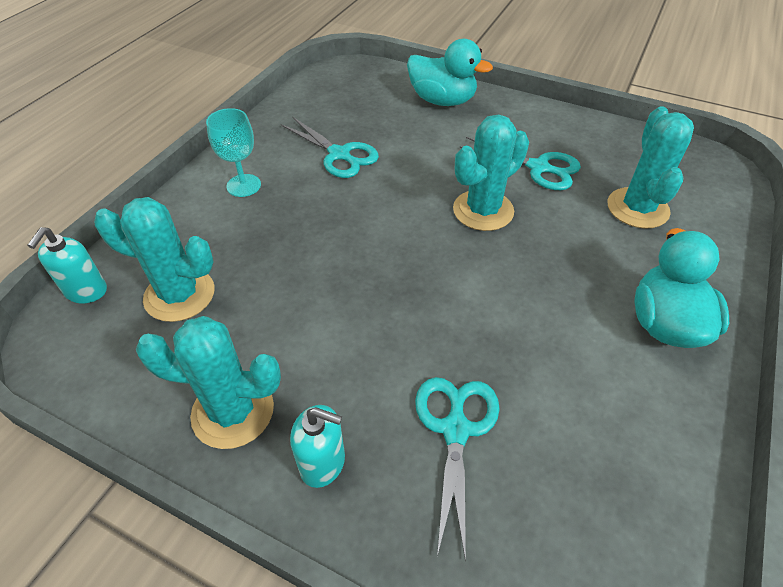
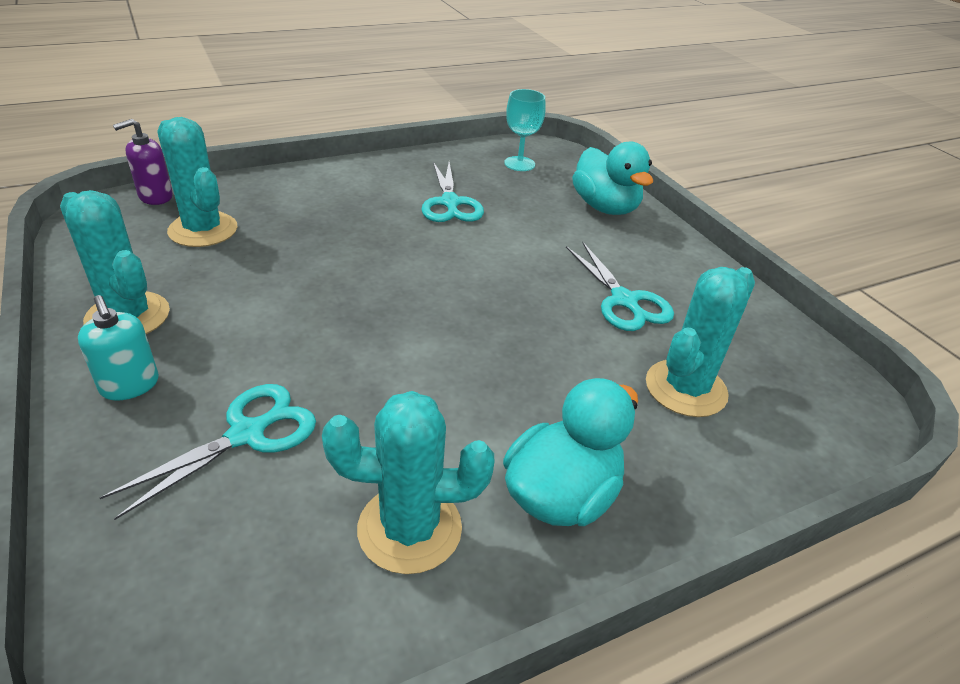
camera: 35 degrees right, 10 degrees down
turquoise soap dispenser [27,227,107,303] -> purple soap dispenser [113,119,173,205]
turquoise goblet [206,108,261,197] -> turquoise goblet moved to [504,89,546,171]
turquoise cactus [453,114,529,231] -> turquoise cactus moved to [322,391,494,574]

